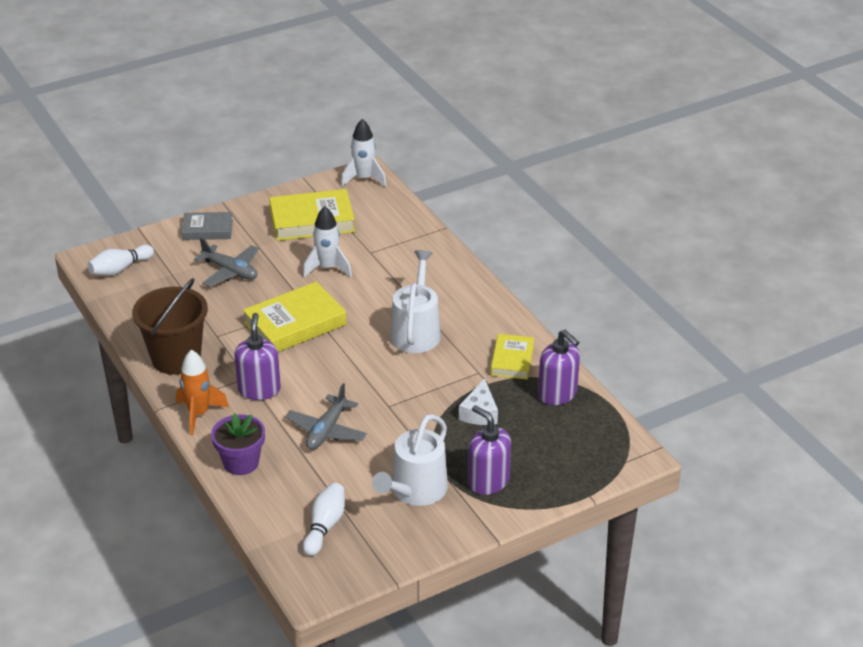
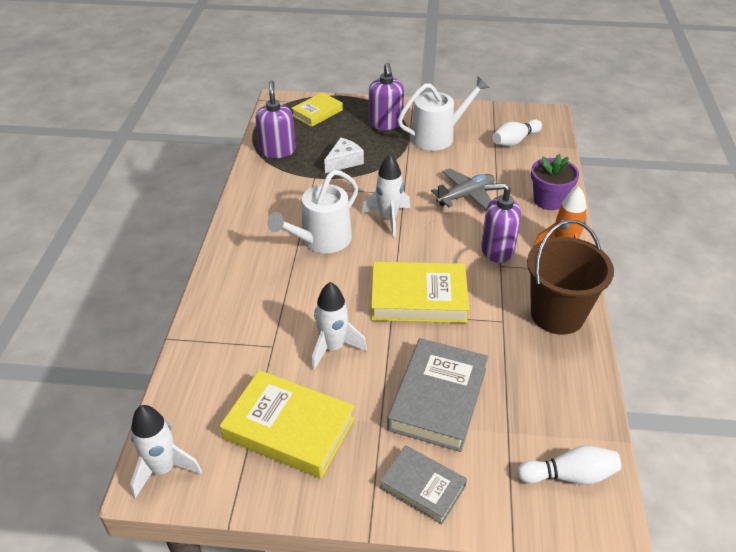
camera: 145 degrees left, 5 degrees up
grey plane [194,238,259,287] -> grey book [387,338,488,452]
purple soap dispenser [234,313,281,400] -> purple soap dispenser turned 60 degrees clockwise [481,183,521,263]
yellow book [491,334,534,380] -> yellow book moved to [291,92,343,127]
none -> white rocket [362,154,410,237]

